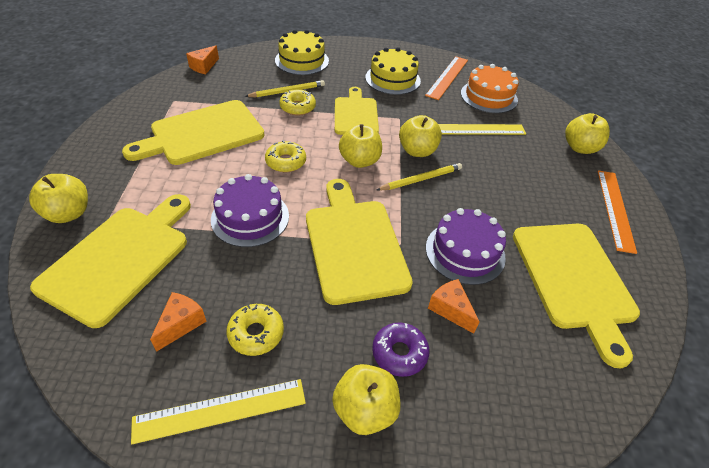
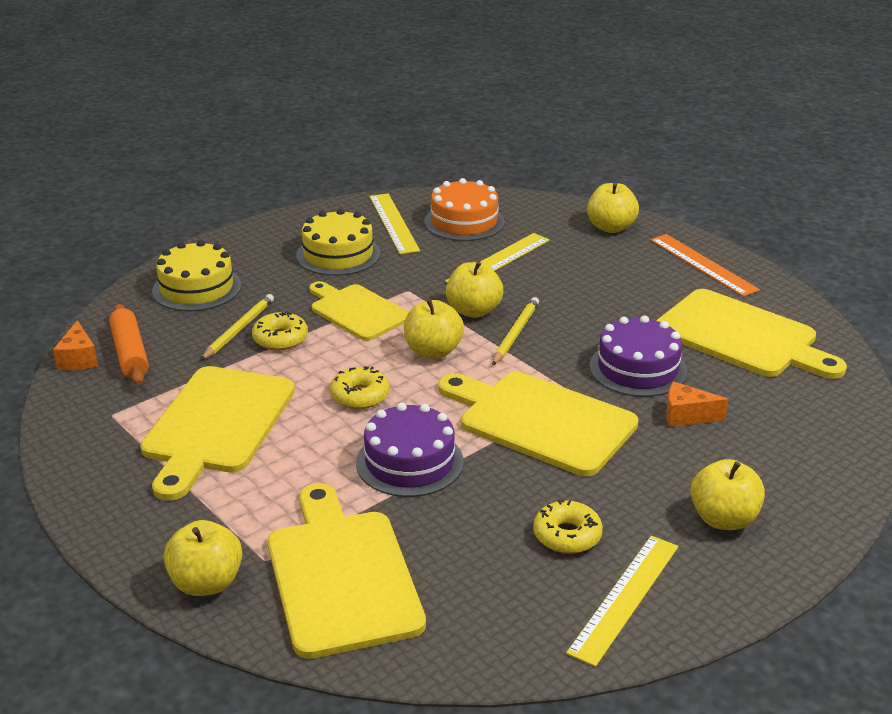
camera: 40 degrees left, 15 degrees down
orange cheese [150,292,207,352] -> none
purple donut [372,322,429,377] -> none
orange ruler [425,56,468,100] -> yellow ruler [369,194,420,254]
none -> orange rolling pin [109,304,149,385]

